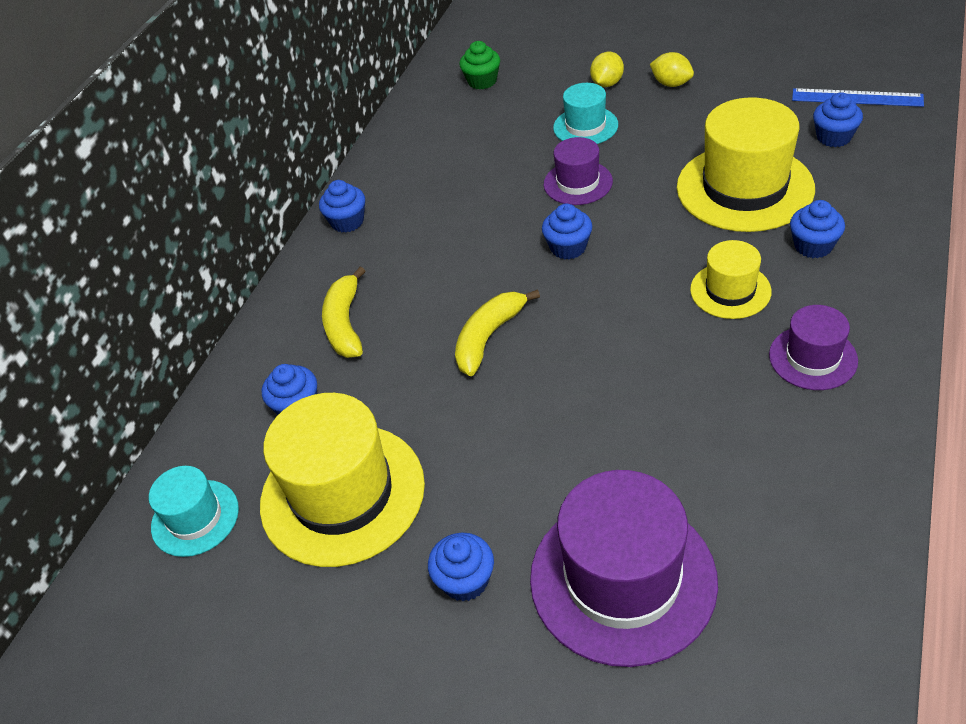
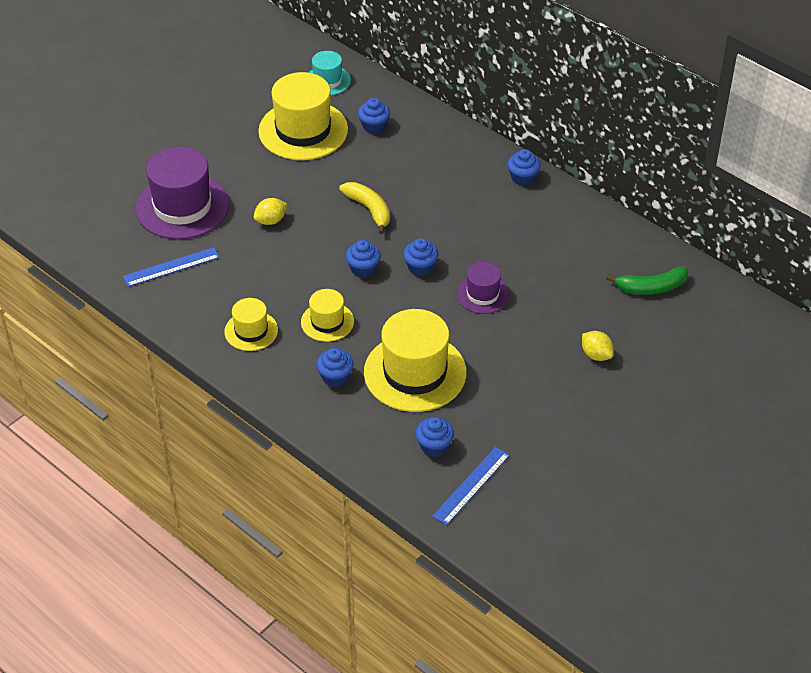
camera: 105 degrees right, 0 degrees up
yellow banana [322,267,365,358] -> none
blue cupcake [428,532,494,601] -> blue cupcake moved to [346,240,381,278]
green cupcake [459,41,500,90] -> green banana [606,266,688,295]
turquoise hat [553,83,618,144] -> none
yellow lemon [650,52,694,87] -> yellow lemon moved to [254,198,287,225]
purple hat [769,305,858,390] -> yellow hat [224,298,278,351]
none -> blue ruler [123,247,220,287]

